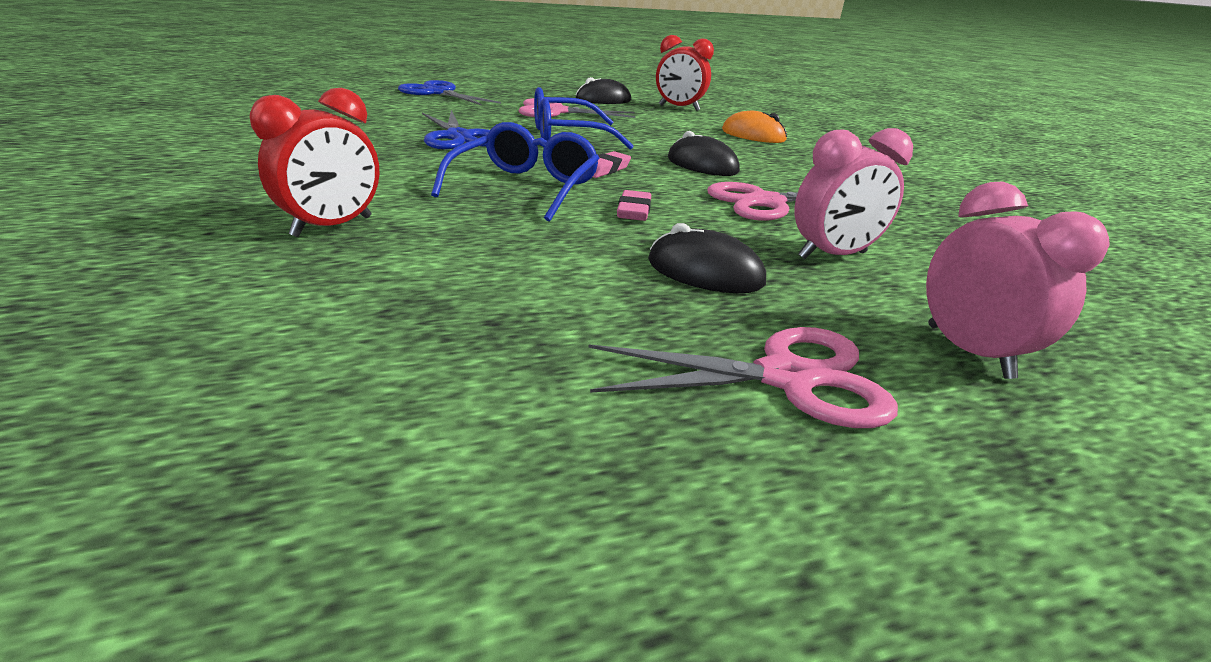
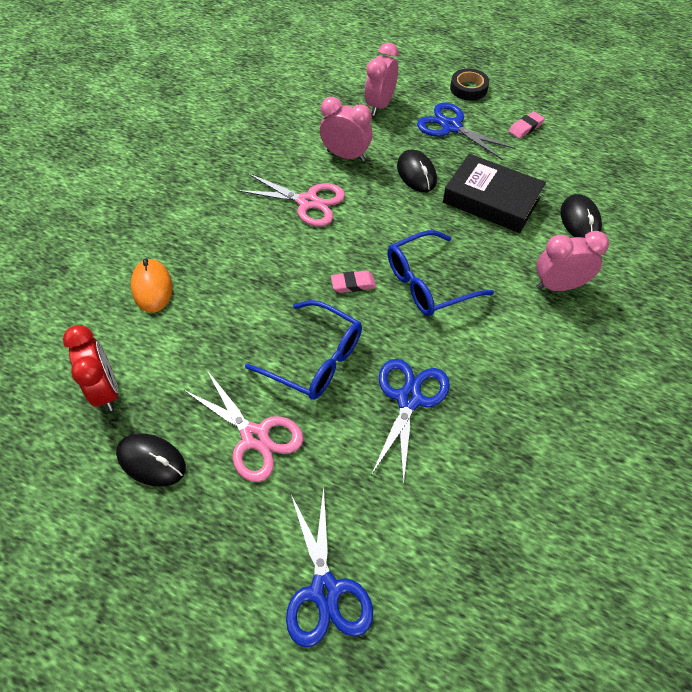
camera: 135 degrees left, 25 degrees up
red clock [250,88,380,237] -> pink clock [536,231,609,291]
pink scissors [588,327,898,428] -> blue scissors [417,103,515,160]
pink eraser [617,190,651,221] -> pink eraser moved to [509,111,545,139]
black mouse [668,131,740,176] -> black mouse moved to [560,194,602,238]
none -> black book [443,154,546,233]
none -> black tape [450,69,489,100]

